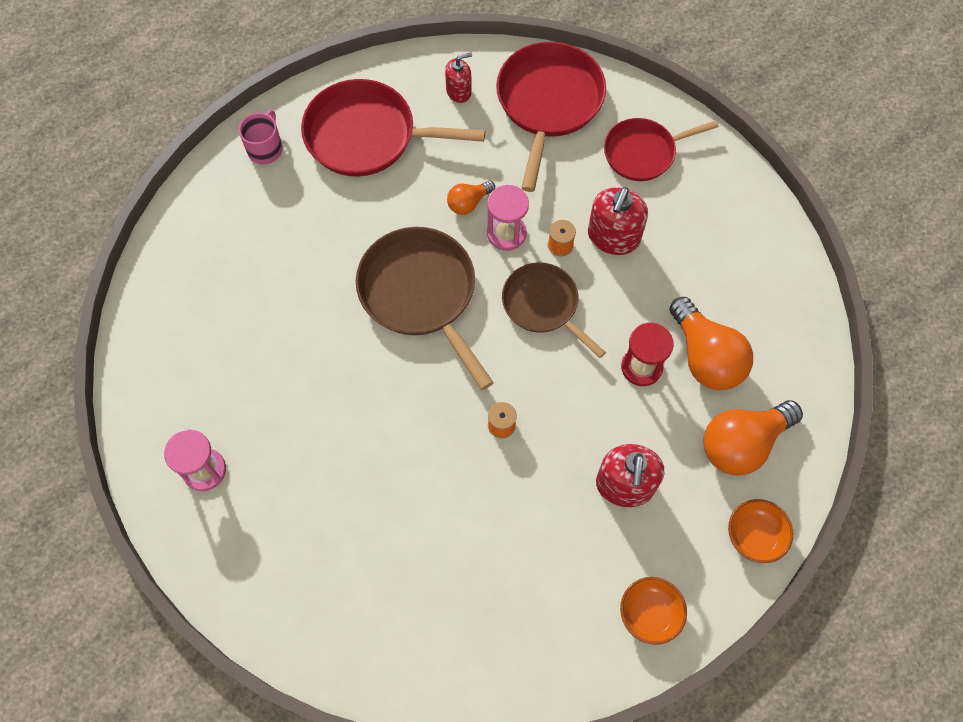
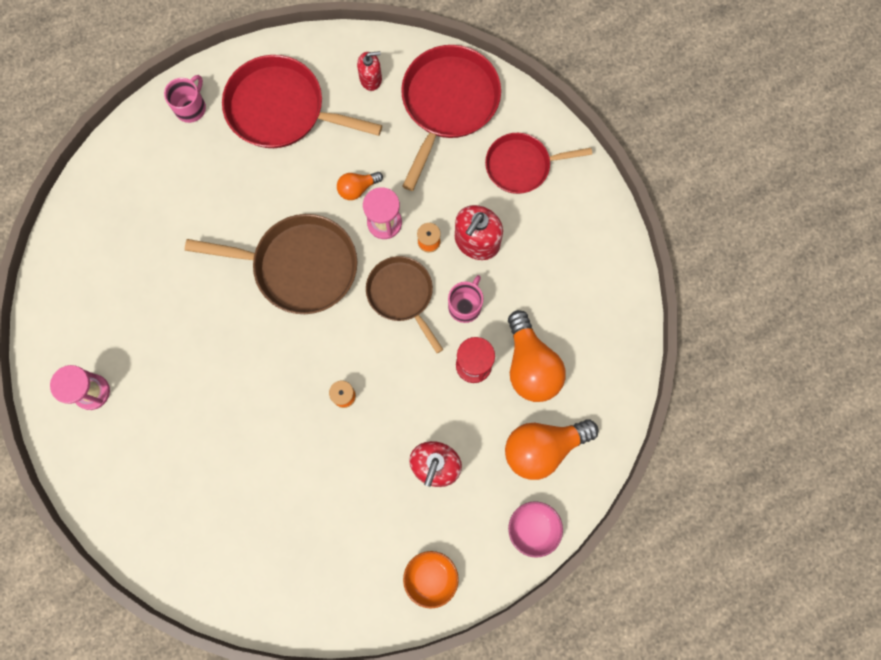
camera: 10 degrees right, 10 degrees up
brown pan [356,227,494,390] -> brown pan turned 120 degrees clockwise [185,214,357,314]
orange bowl [728,499,793,563] -> pink bowl [508,501,563,558]
none -> pink mug [448,275,483,323]

